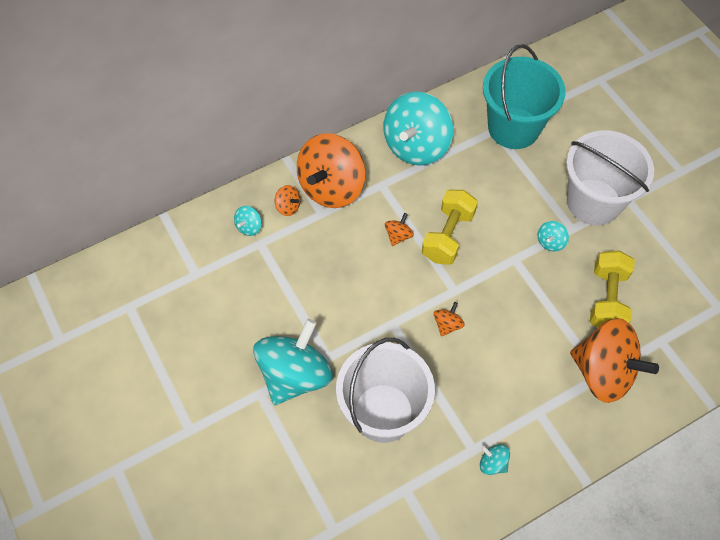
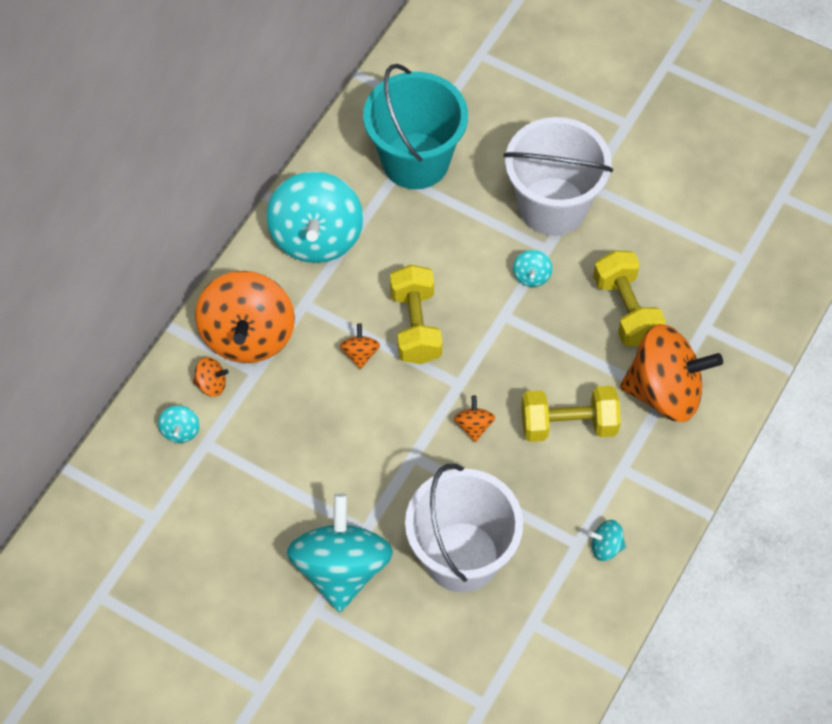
camera: 30 degrees left, 0 degrees up
none -> yellow dumbbell [521,386,621,442]

